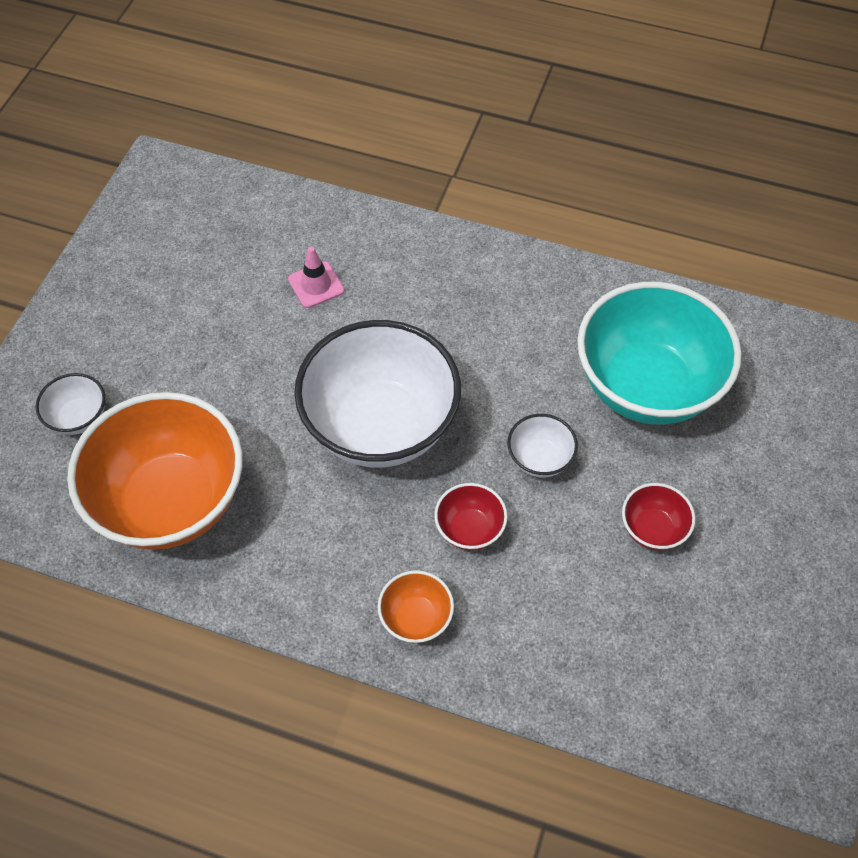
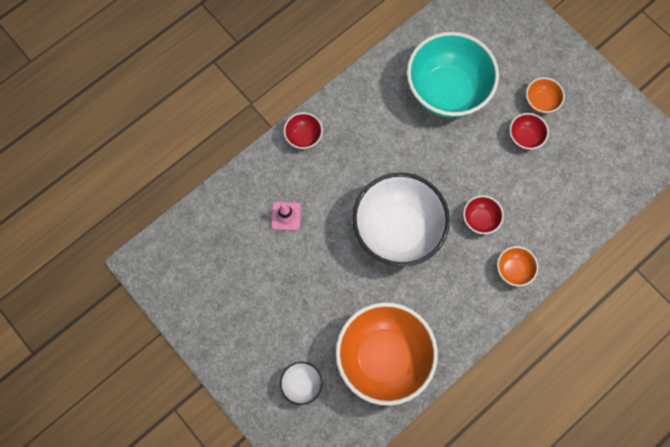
camera: 60 degrees left, 15 degrees up
white bowl [508,414,578,478] -> none
none -> red bowl [284,112,323,149]
none -> orange bowl [526,77,565,114]

